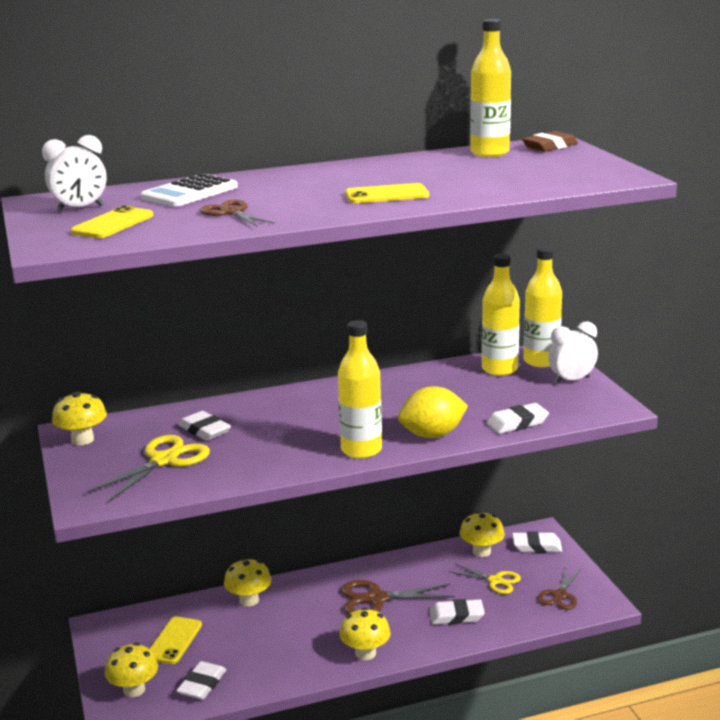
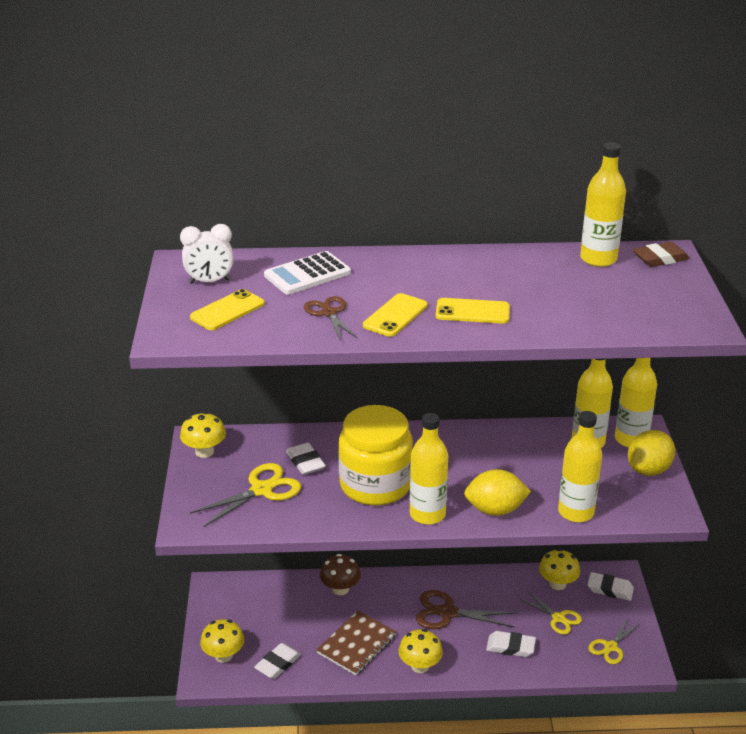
camera: 15 degrees right, 10 degrees up
yellow phone [150,617,202,664] -> yellow phone moved to [363,293,428,337]
yellow mushroom [224,558,271,606] -> brown mushroom [320,554,361,595]
white eraser [486,403,549,434] -> yellow bottle [558,411,602,522]
brown scissors [538,569,581,610] -> yellow scissors [588,619,641,664]
white clock [548,321,598,384] -> yellow lemon [628,430,675,476]
none -> brown notebook [317,611,397,675]
none -> yellow jar [338,405,413,505]

